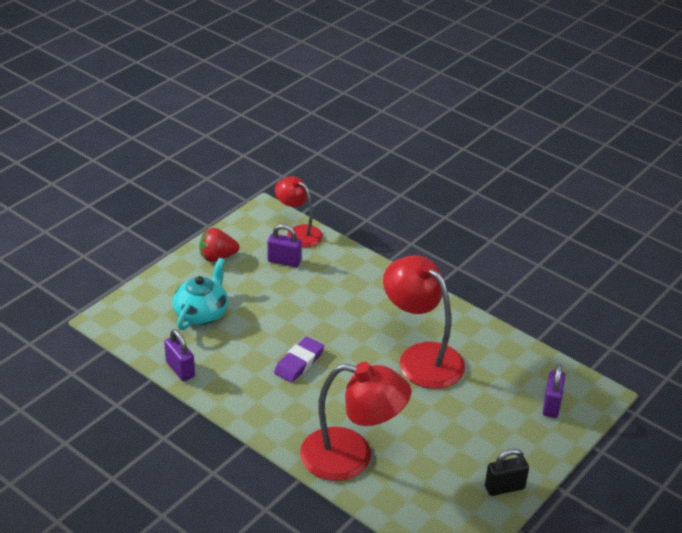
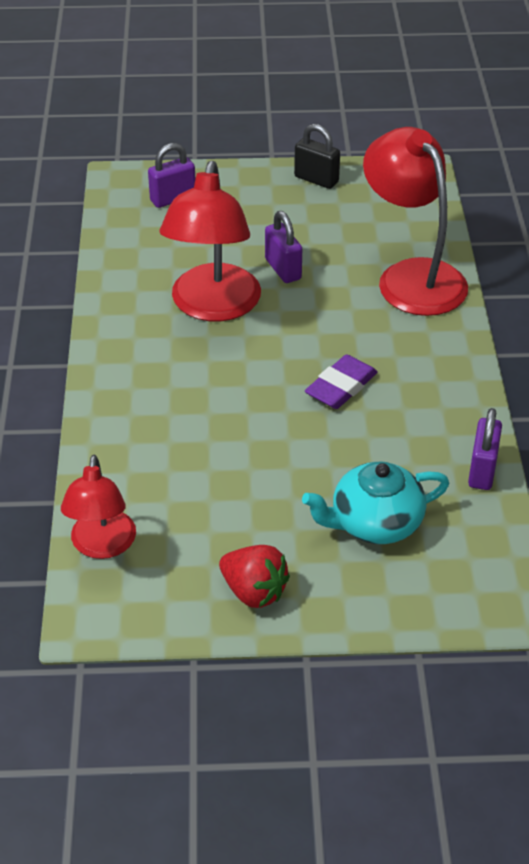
camera: 130 degrees left, 5 degrees up
purple padlock [267,224,302,267] -> purple padlock moved to [265,211,302,283]
purple eraser [274,336,324,383] -> purple eraser turned 45 degrees counterclockwise [305,354,378,409]

